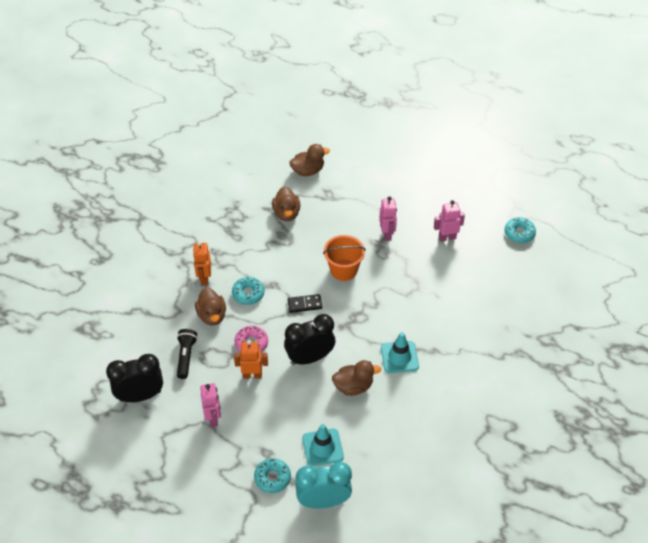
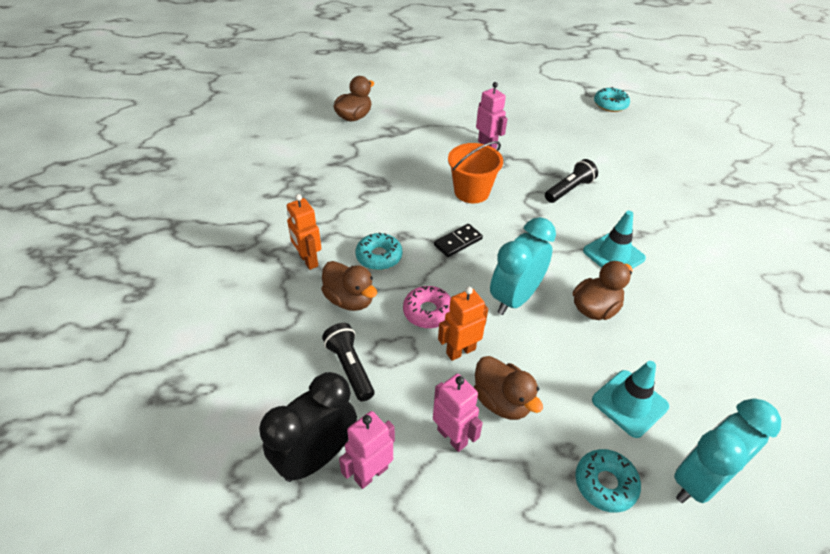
camera: 30 degrees left, 5 degrees down
brown duck [272,187,300,221] -> brown duck moved to [474,356,543,420]
black clock [284,314,335,365] -> turquoise clock [490,217,556,315]
pink robot [434,200,465,242] -> pink robot moved to [339,411,395,489]
none -> black flashlight [545,159,598,203]

